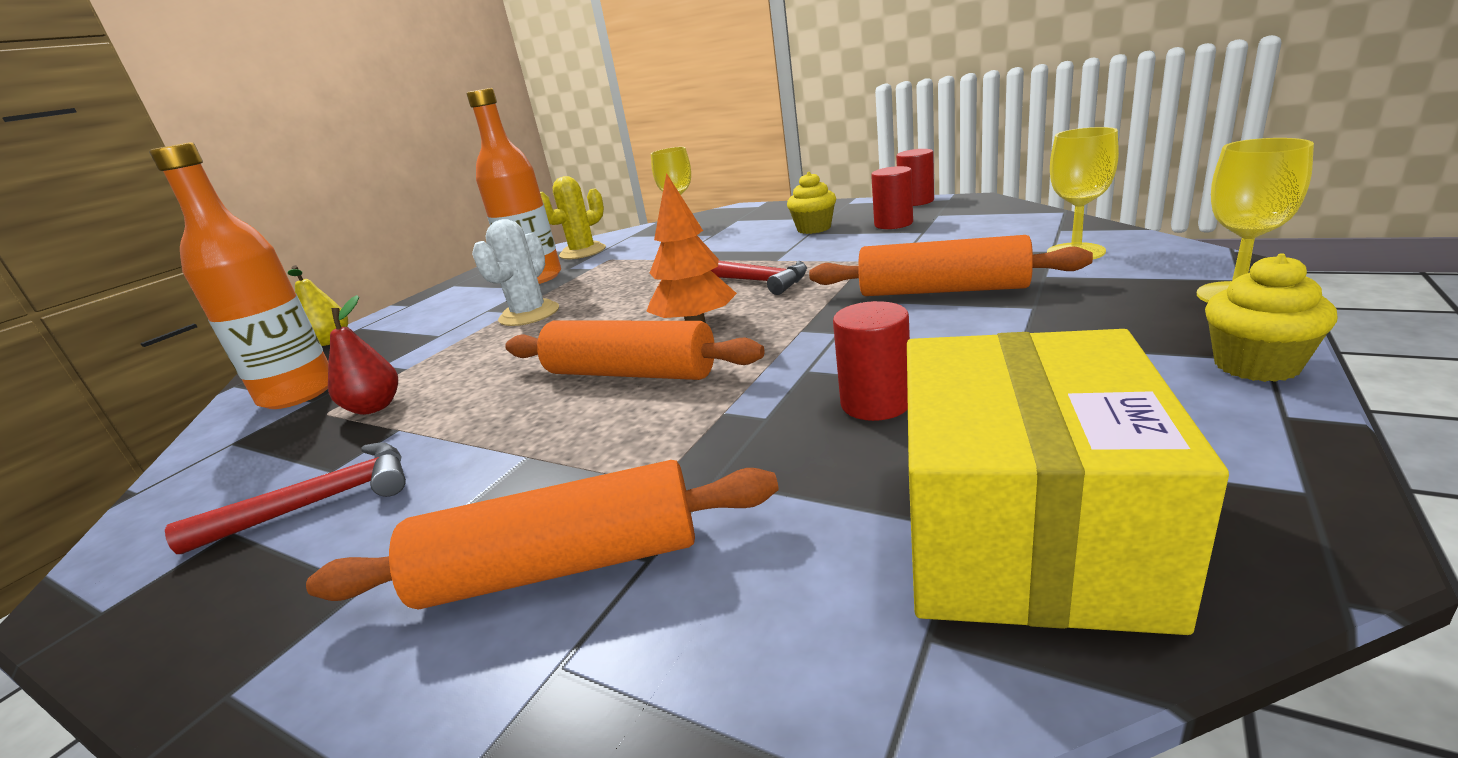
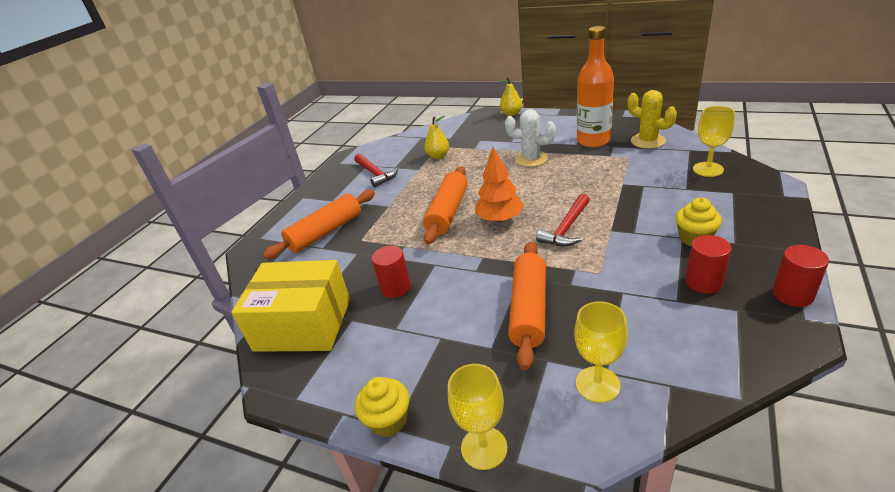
camera: 85 degrees right, 10 degrees up
orange bottle [149,142,328,409] -> none
orange rolling pin [306,460,779,610] -> orange rolling pin turned 60 degrees clockwise [263,190,375,259]
red pear [328,295,398,415] -> yellow pear [424,116,449,159]

